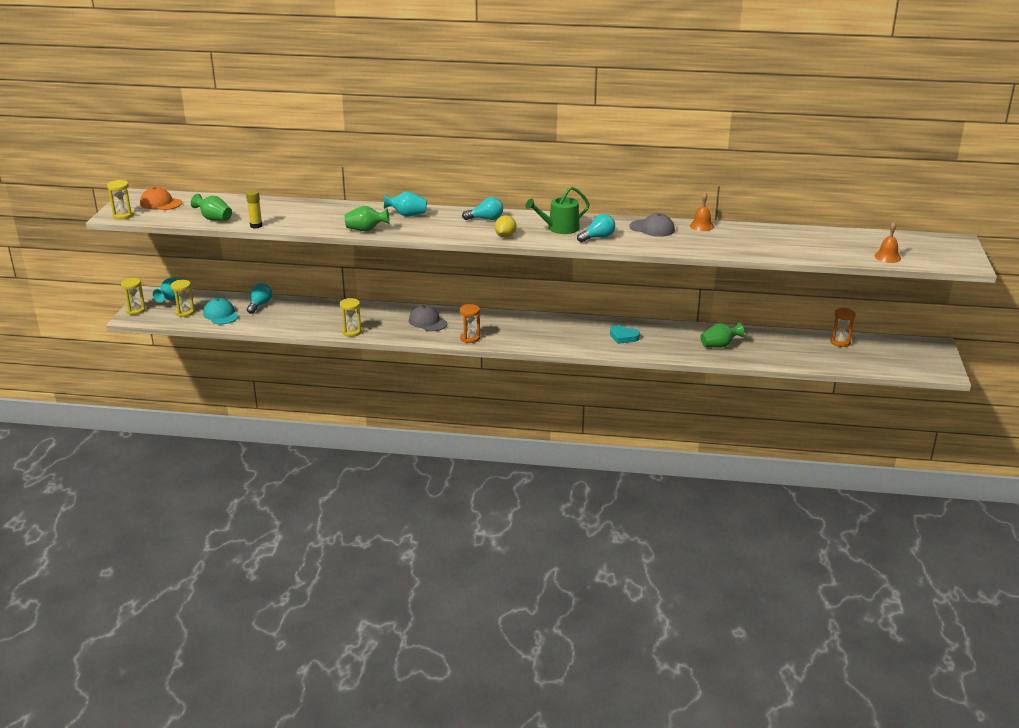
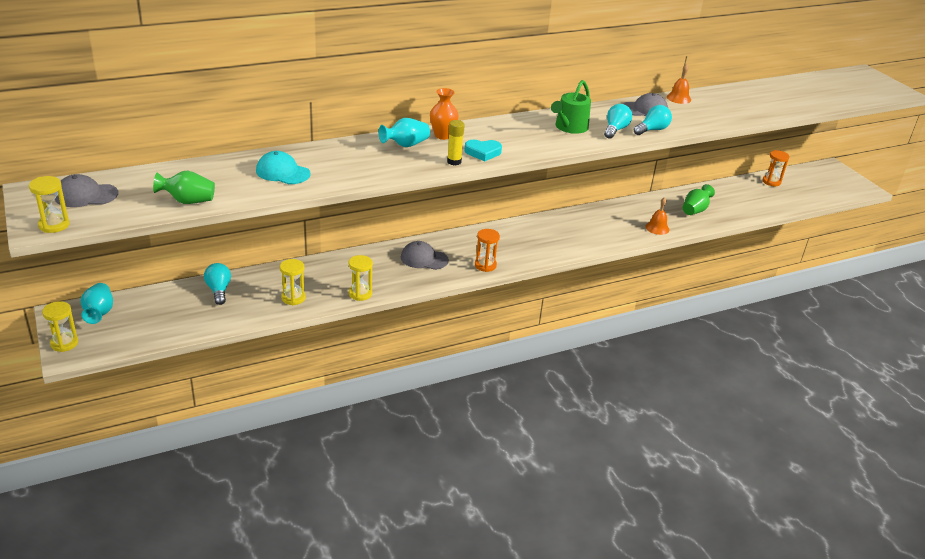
camera: 35 degrees left, 5 degrees up
orange cap [140,187,182,210] -> grey cap [55,174,118,207]
yellow hourglass [171,280,195,317] -> yellow hourglass moved to [280,259,306,305]
turquoise cap [203,298,239,324] -> turquoise cap moved to [256,151,311,184]
yellow glue stick [246,190,263,229] -> yellow glue stick moved to [447,120,465,166]
green vase [345,206,389,231] -> none
turquoise light bulb [462,197,503,220] -> turquoise light bulb moved to [634,105,672,135]
yellow lemon [495,215,516,238] -> none
turquoise heart [610,325,640,344] -> turquoise heart moved to [464,140,502,161]
orange bell [874,222,901,263] -> orange bell moved to [645,197,669,235]
none -> orange vase [430,88,459,140]

